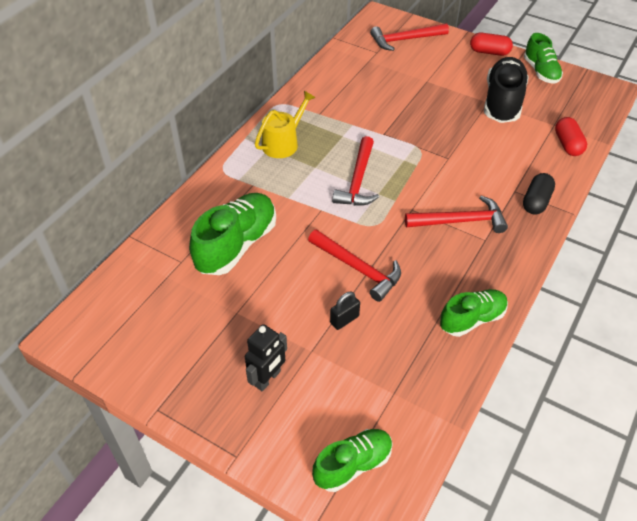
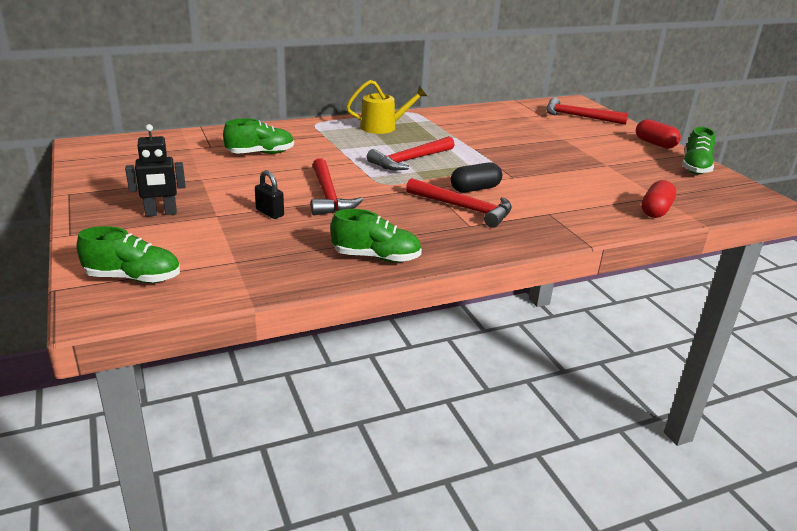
camera: 35 degrees right, 20 degrees down
green shoe [189,193,276,275] -> green shoe [223,118,294,154], size x0.64
black padlock [330,292,360,330] -> black padlock turned 45 degrees clockwise [255,170,284,219]
black shoe [484,57,529,123] -> none
black capsule [523,173,555,215] -> black capsule moved to [451,162,502,193]

